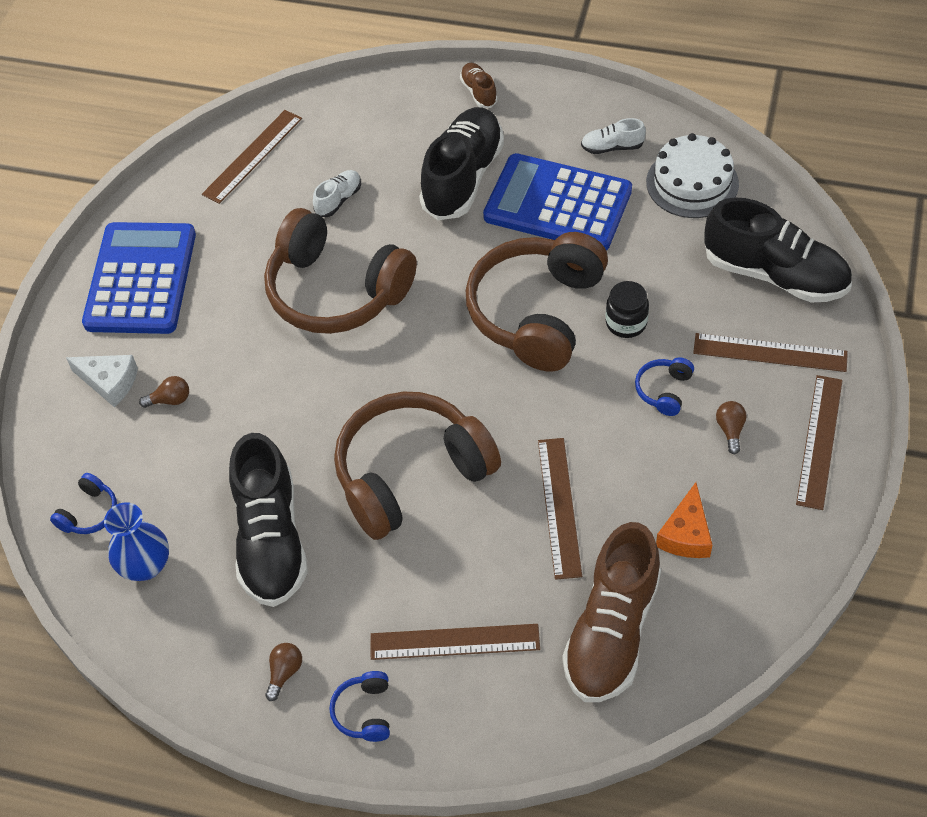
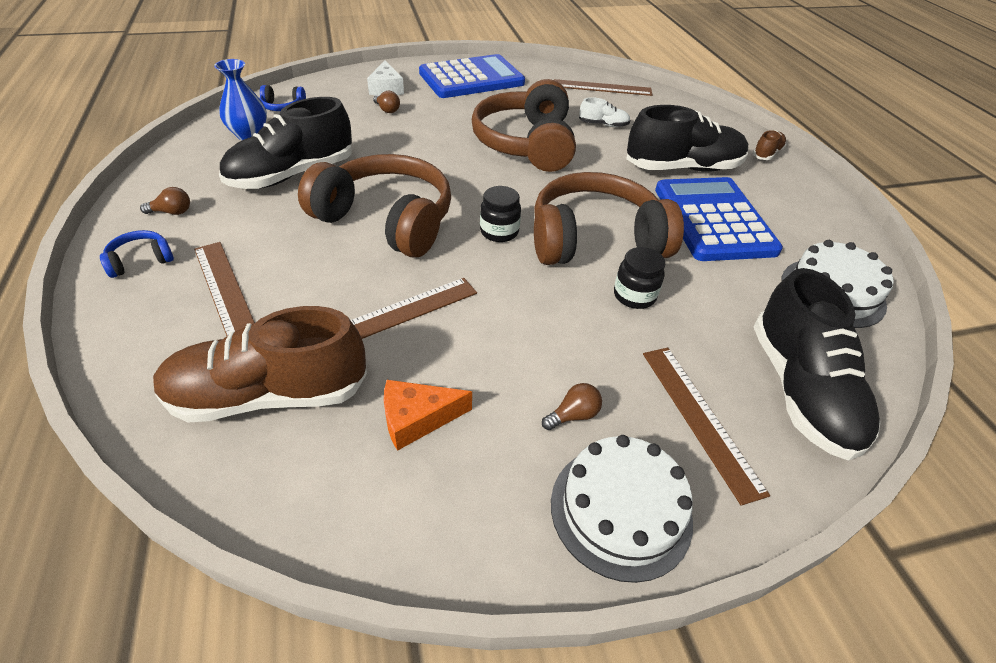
camera: 55 degrees right, 10 degrees down
white shoe [581,118,646,154] -> none
blue headphones [635,357,694,416] -> none
brown ruler [796,375,843,510] -> white cake [551,435,693,583]
none -> black jar [480,186,521,242]

